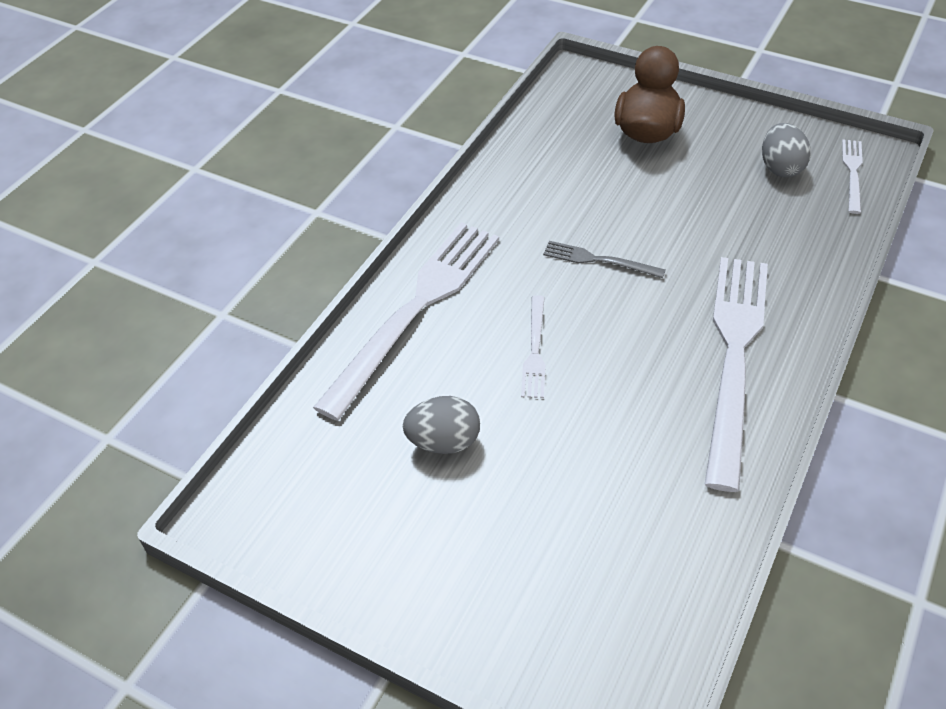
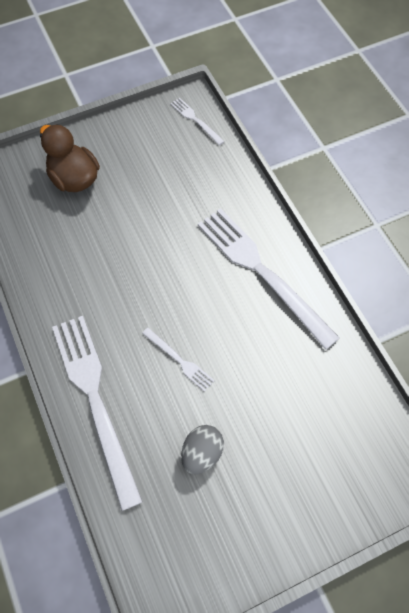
camera: 55 degrees left, 15 degrees up
grey fork [543,241,665,278] -> none
grey egg [762,123,811,177] -> none

